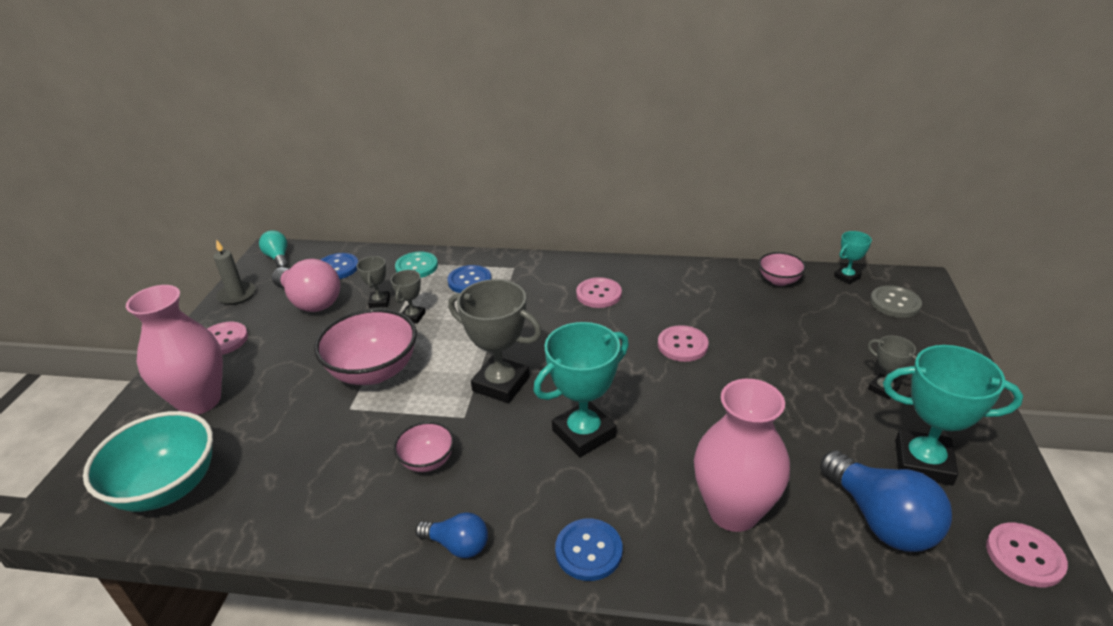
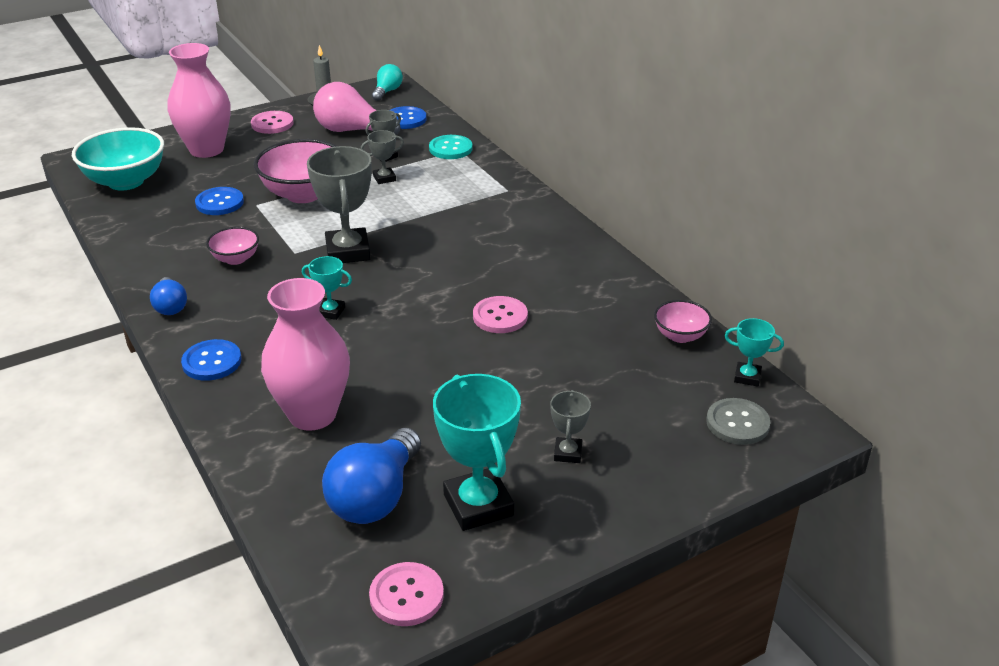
camera: 50 degrees right, 0 degrees up
pink light bulb [272,259,340,312] -> pink light bulb turned 105 degrees clockwise [313,82,400,135]
blue button [447,265,492,293] -> blue button moved to [195,187,244,215]
turquoise trophy [533,322,629,457] -> turquoise trophy [302,256,352,320], size x0.51
pink button [576,277,622,308] -> none

